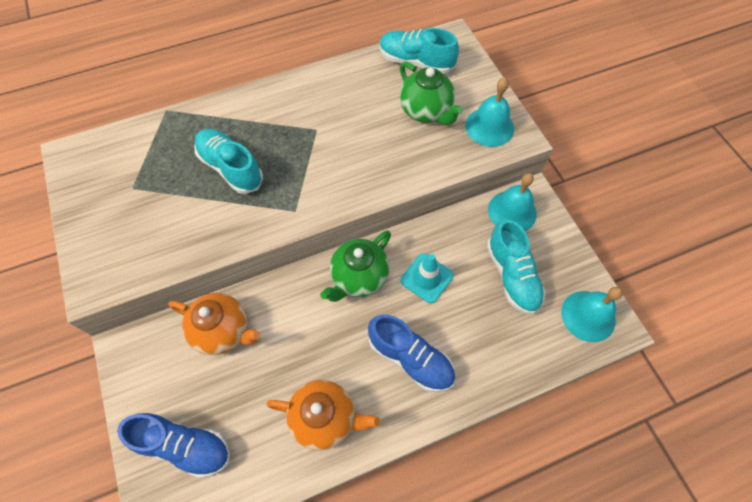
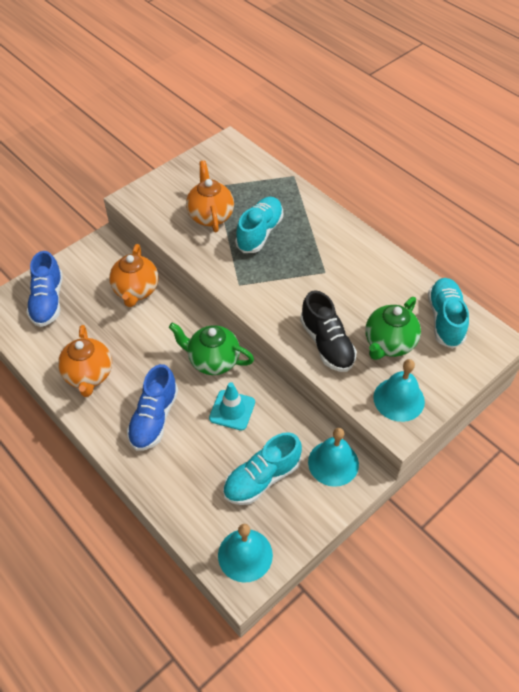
camera: 70 degrees right, 10 degrees down
none -> orange teapot [186,161,234,232]
none -> black shoe [300,290,357,372]

